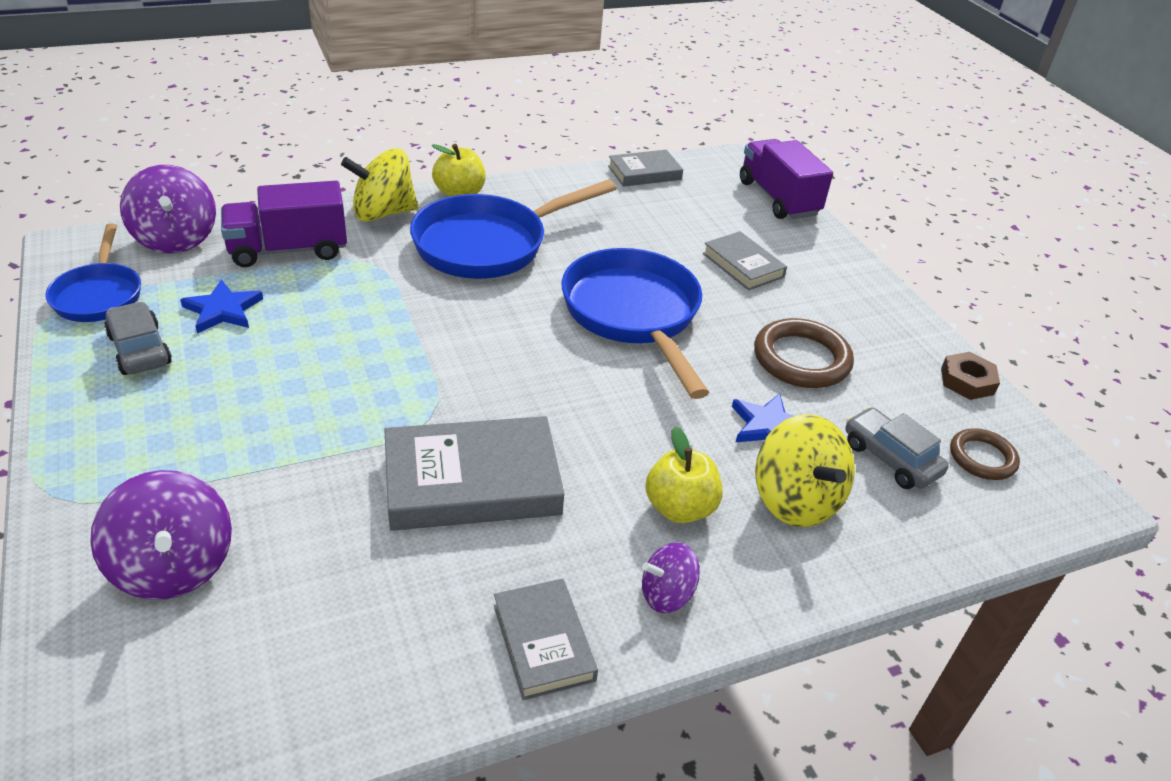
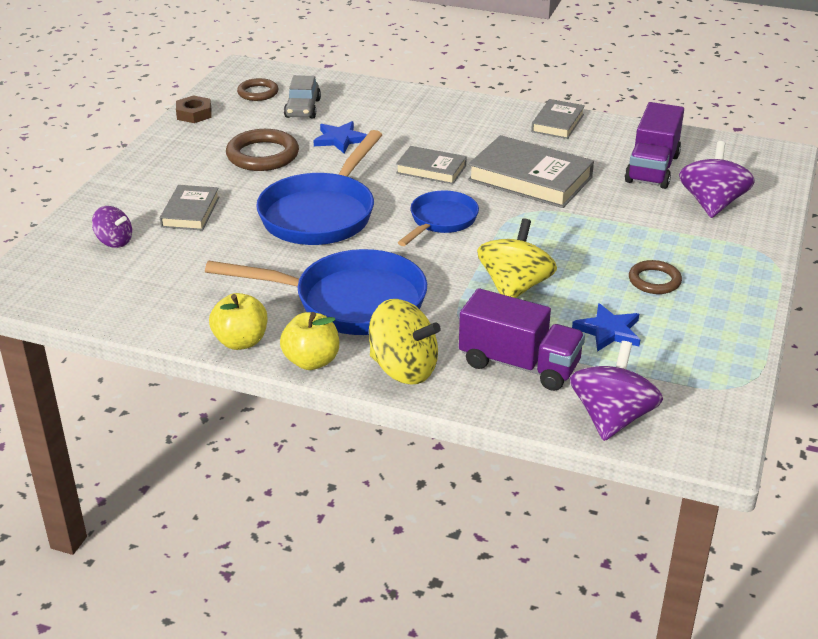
camera: 135 degrees left, 5 degrees down
blue pan [45,223,141,322] -> blue pan moved to [398,190,479,246]
grey car [104,302,172,375] -> none
grey book [608,150,683,187] -> grey book moved to [396,146,467,184]
purple spinning top [642,542,700,613] -> purple spinning top moved to [92,206,132,248]
yellow apple [645,426,723,523] -> yellow apple moved to [209,293,267,350]
purple truck [740,139,833,219] -> purple truck moved to [625,102,684,189]
yellow spinning top [755,414,855,527] -> yellow spinning top moved to [477,218,557,298]
none -> brown ring [629,260,682,294]

